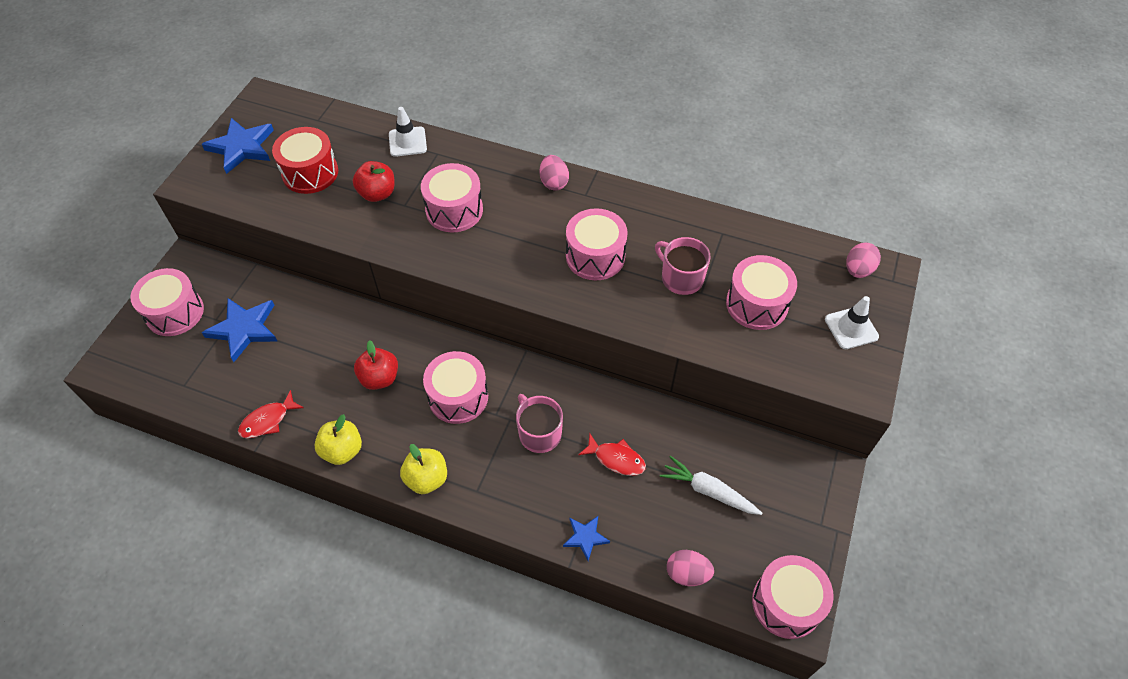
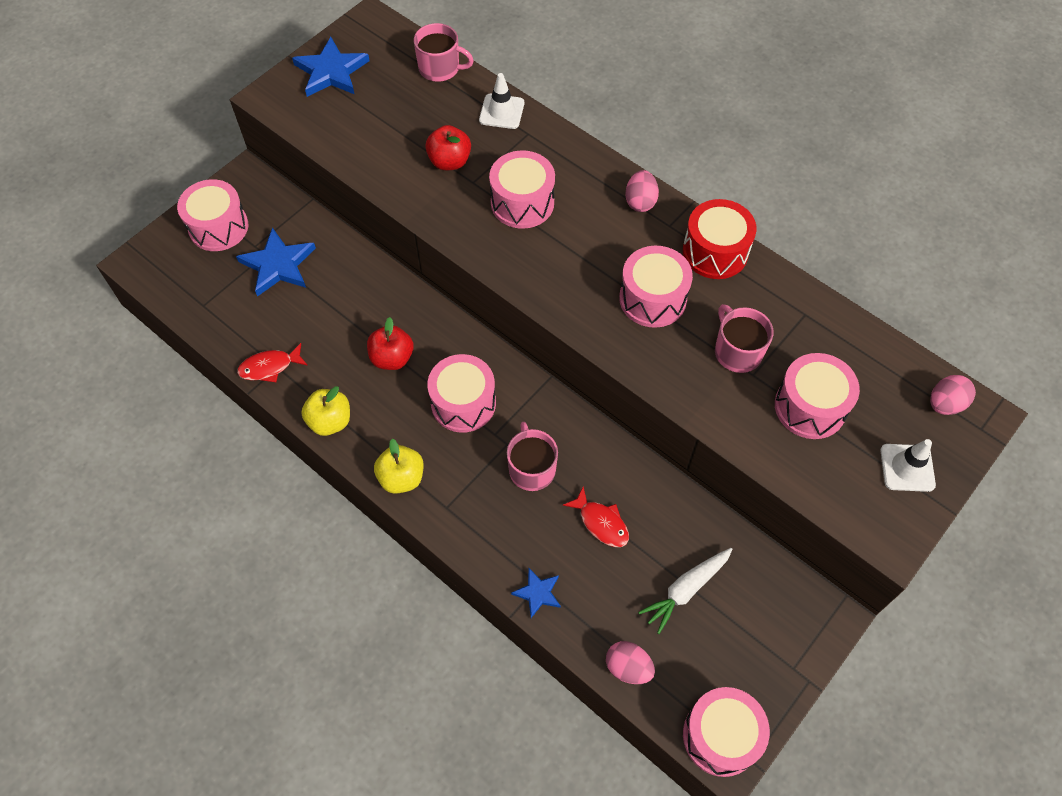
camera: 20 degrees right, 5 degrees up
red drum [272,127,338,194] -> red drum moved to [683,199,757,279]
white carrot [660,456,763,515] -> white carrot turned 90 degrees counterclockwise [638,548,733,634]
none -> pink mug [414,23,474,82]

